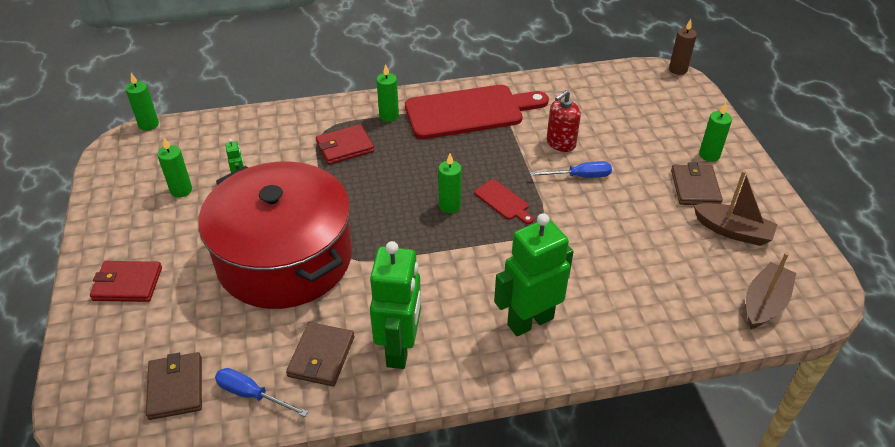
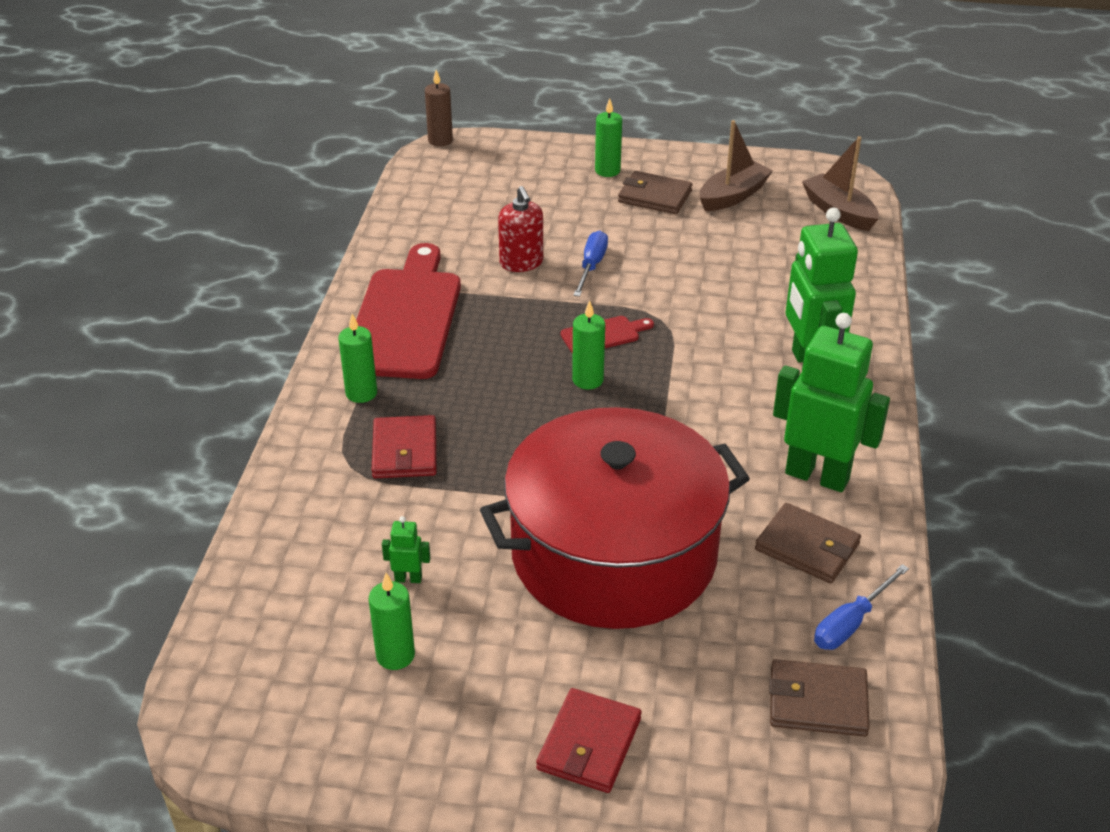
camera: 70 degrees left, 5 degrees down
green candle [126,73,159,131] -> none

